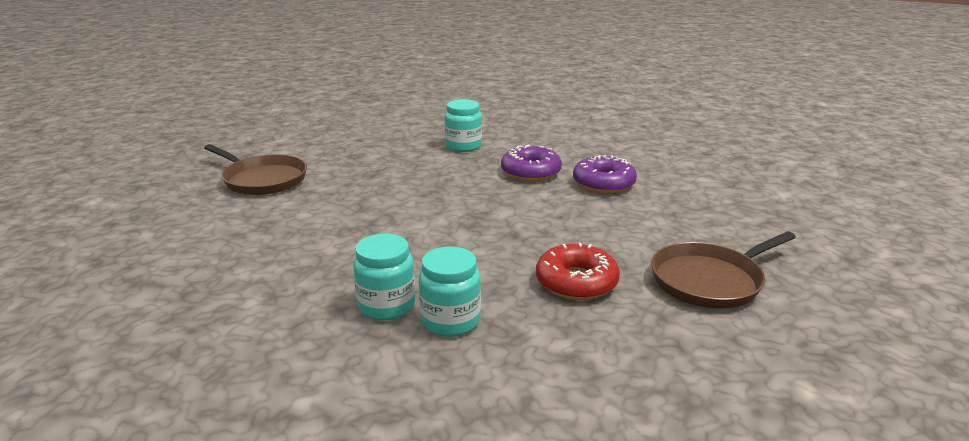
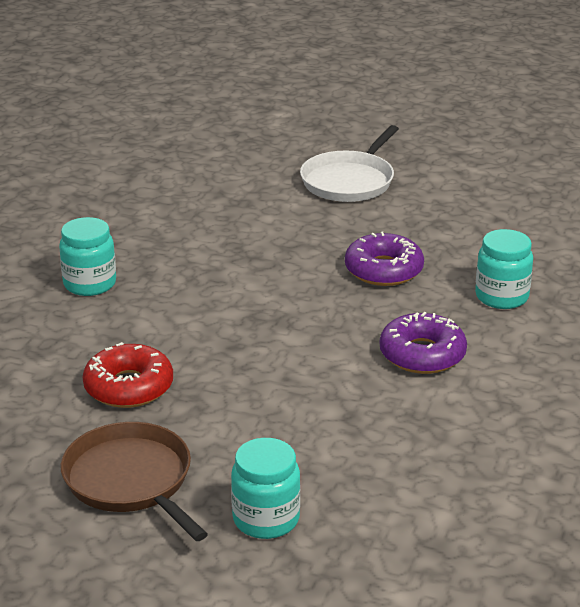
camera: 85 degrees right, 5 degrees up
brown pan [204,144,307,195] -> white pan [300,125,399,202]
turquoise jar [419,246,481,337] -> turquoise jar moved to [231,438,300,539]
purple donut [573,155,637,193] -> purple donut moved to [345,232,424,286]

